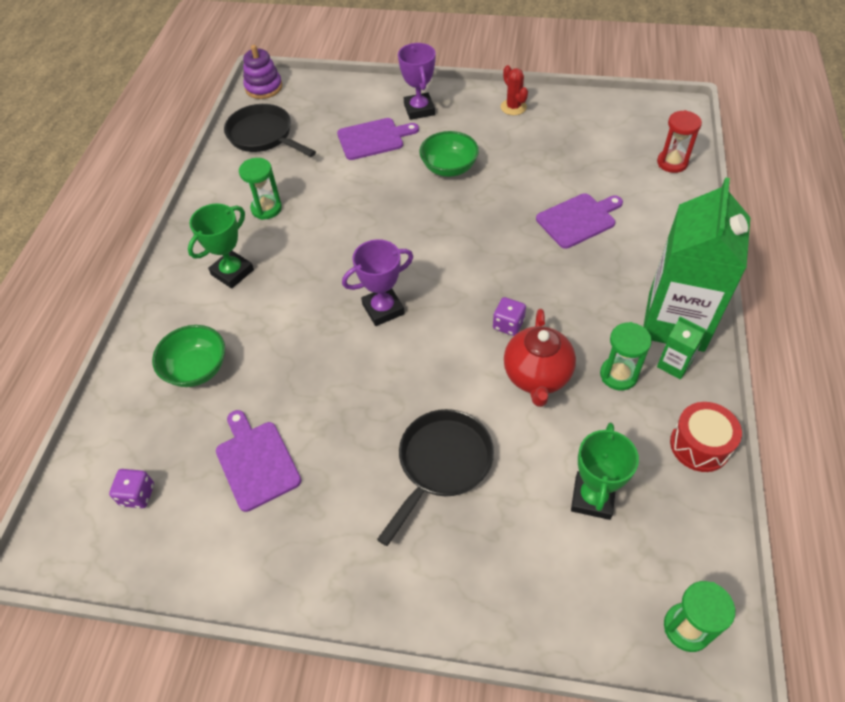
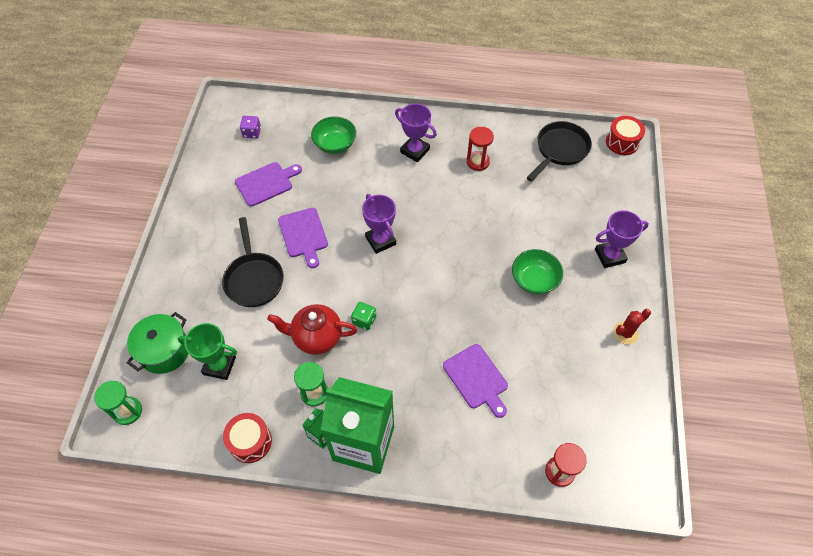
camera: 85 degrees right, 5 degrees up
green trophy [188,204,254,288] -> purple trophy [395,104,437,162]
green hourglass [239,158,282,220] -> red hourglass [467,127,494,171]
purple stacking toy [243,45,282,99] -> red drum [606,116,645,155]
purple cutting board [337,118,419,160] -> purple cutting board moved to [278,208,328,268]
black pan [377,409,494,546] -> black pan turned 45 degrees clockwise [222,217,284,307]
purple dice [493,297,526,336] -> green dice [351,302,376,330]
none -> green pot [127,312,188,374]

